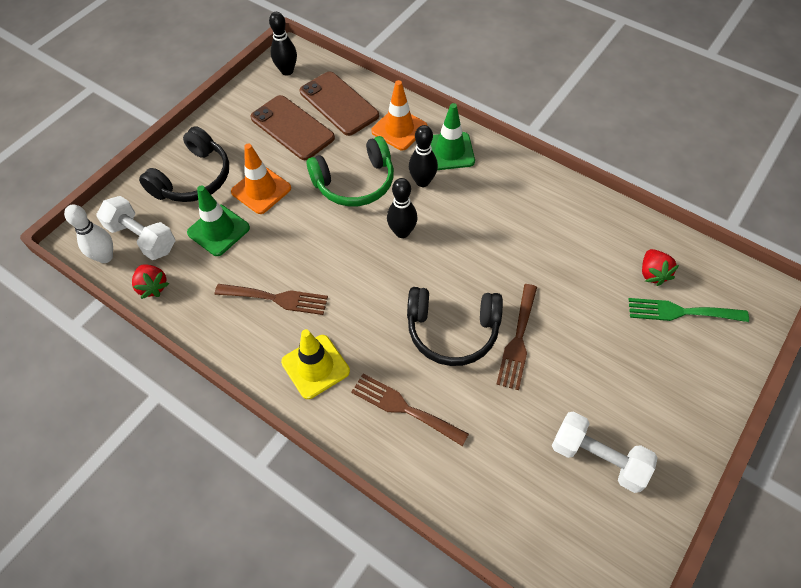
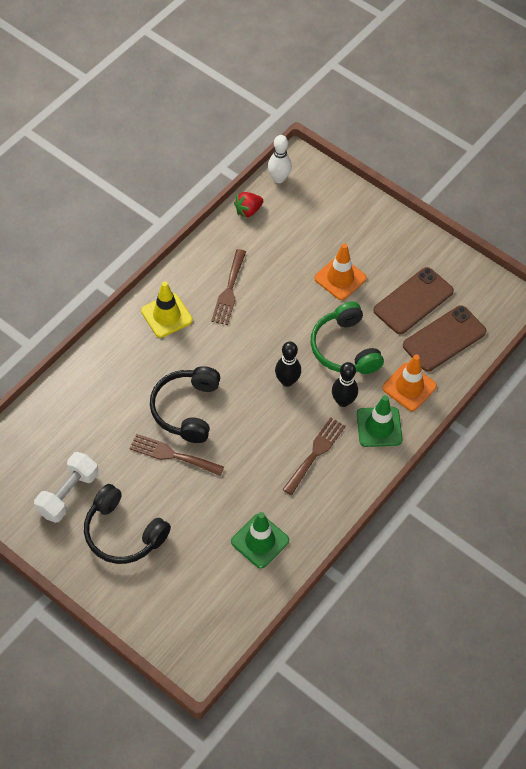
camera: 90 degrees right, 0 degrees up
white dumbbell [96,196,175,260] -> none
black headphones [139,126,229,202] -> black headphones moved to [84,484,171,564]
green traffic cone [187,185,250,256] -> green traffic cone moved to [231,512,289,568]
black bowling pin [269,12,297,75] -> none
brown fork [351,374,469,446] -> brown fork moved to [282,417,346,495]
green fork [629,298,749,322] -> none
red strawberry [642,249,679,286] -> none

